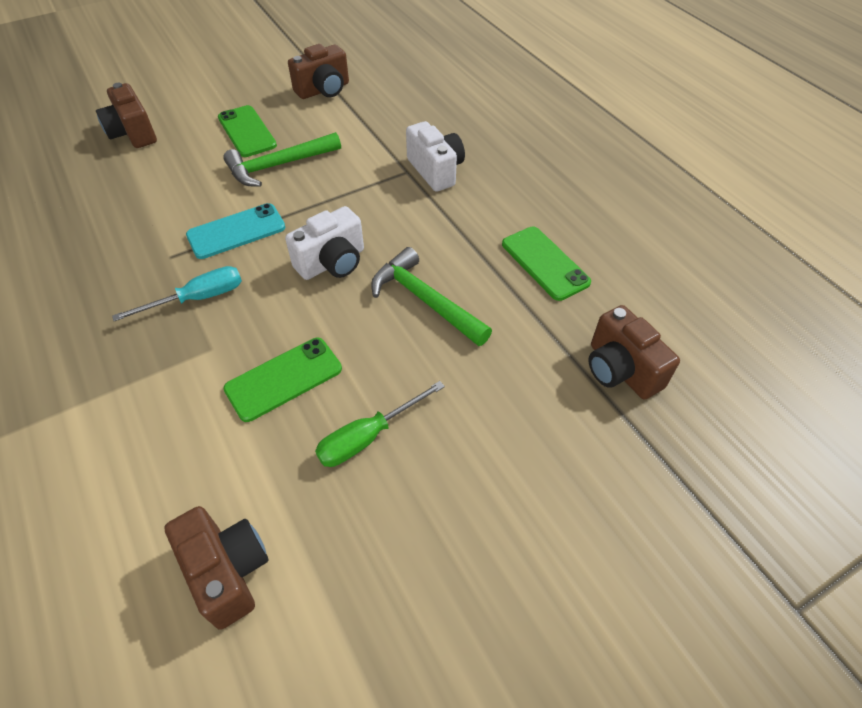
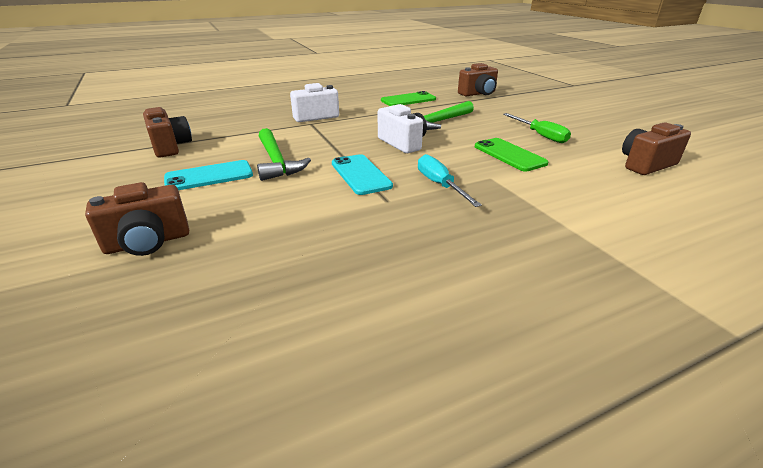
camera: 85 degrees left, 20 degrees down
green phone [218,105,277,157] -> turquoise phone [164,160,253,190]

